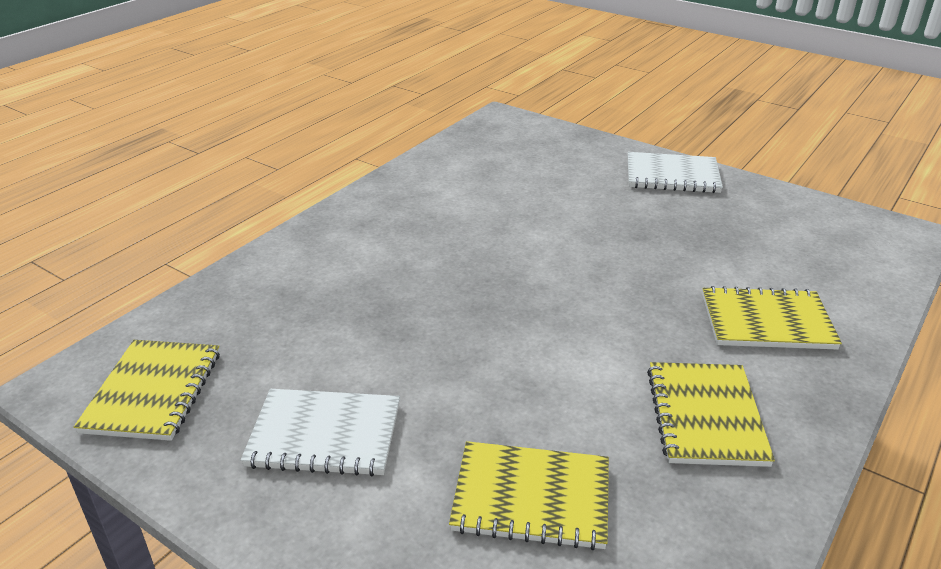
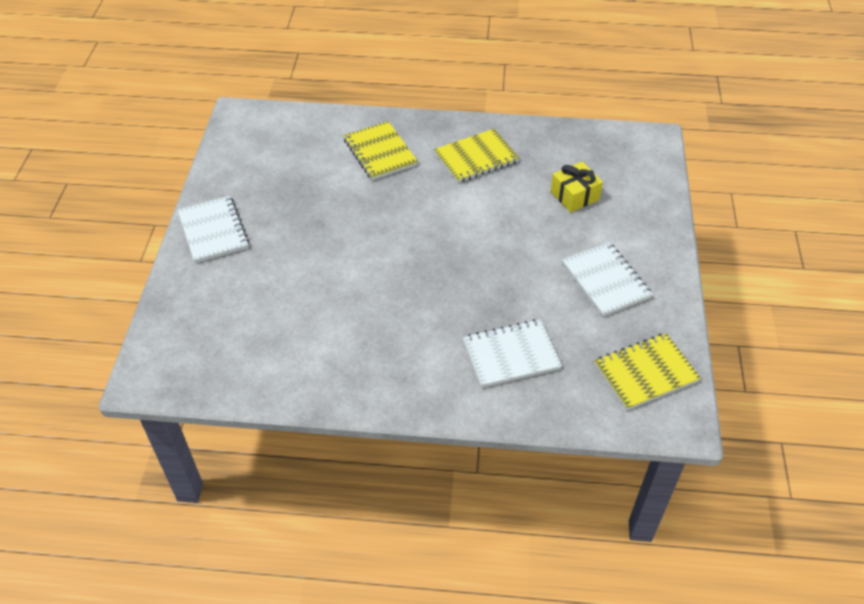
camera: 120 degrees left, 15 degrees up
yellow notebook [449,441,609,550] -> yellow gift [550,162,603,212]
none -> white notebook [463,319,562,388]

